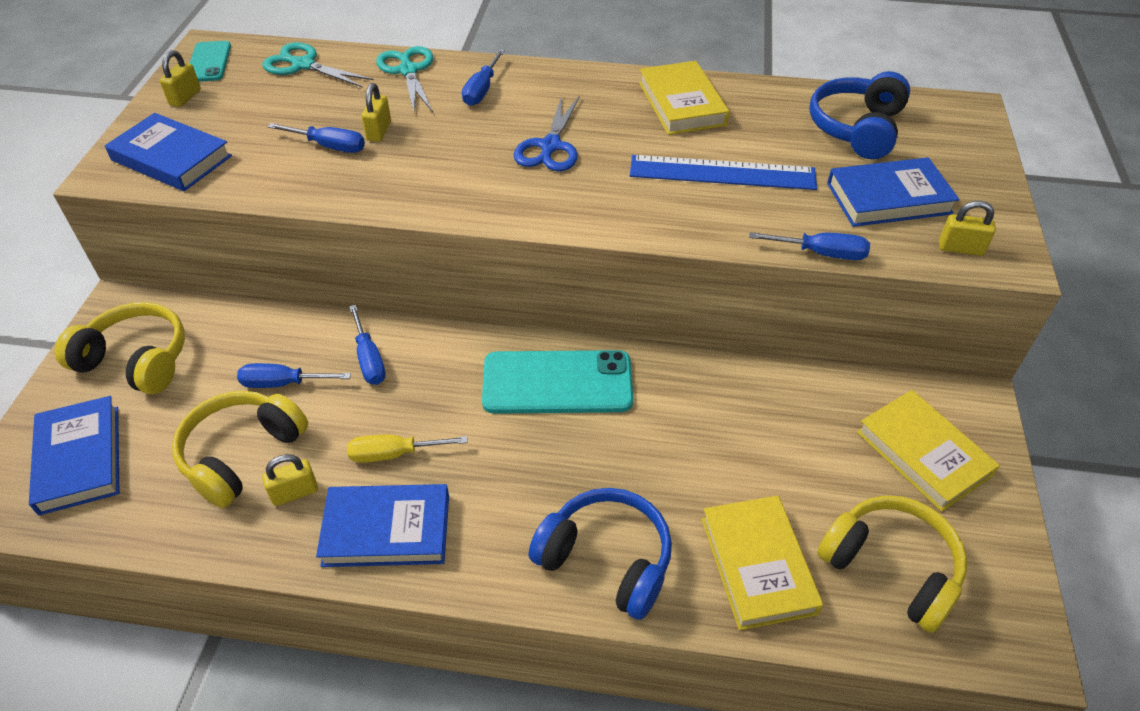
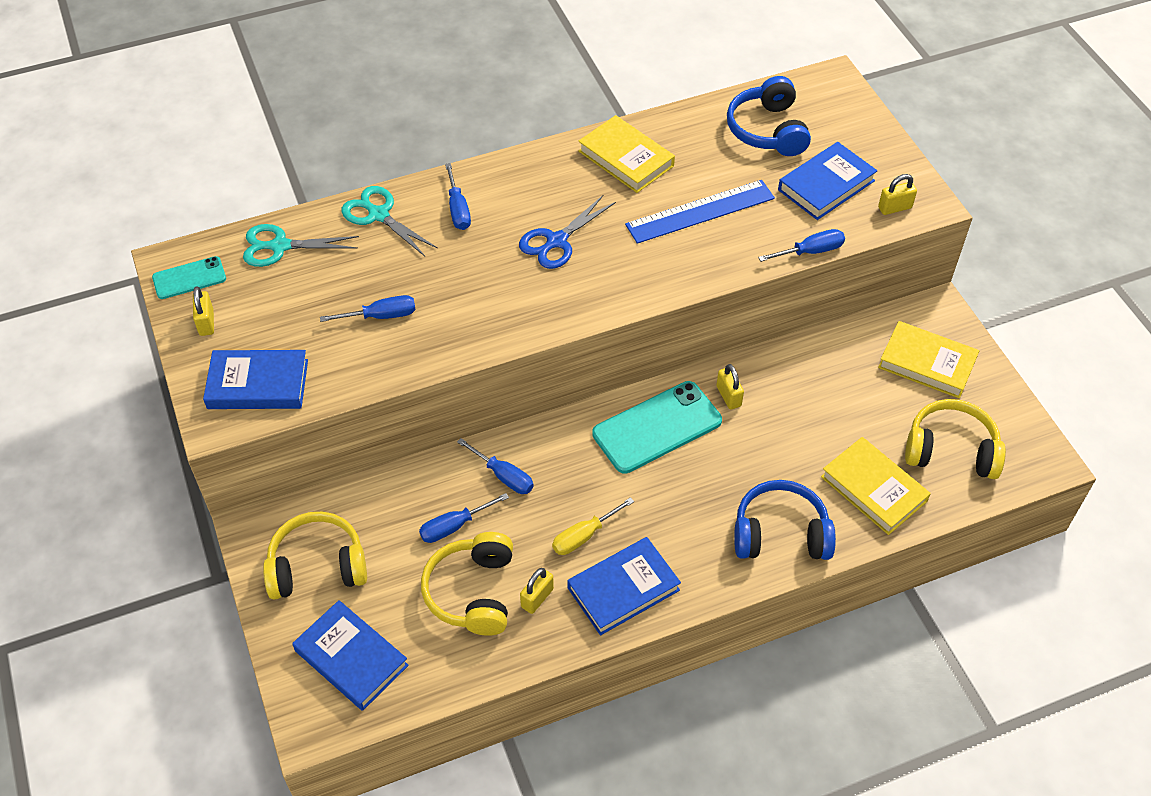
camera: 30 degrees left, 5 degrees up
turquoise phone [190,41,231,81] -> turquoise phone turned 75 degrees counterclockwise [152,256,226,299]
yellow padlock [362,83,391,142] -> yellow padlock moved to [717,364,744,410]
blue scissors [514,96,580,171] -> blue scissors turned 60 degrees clockwise [519,195,616,269]

